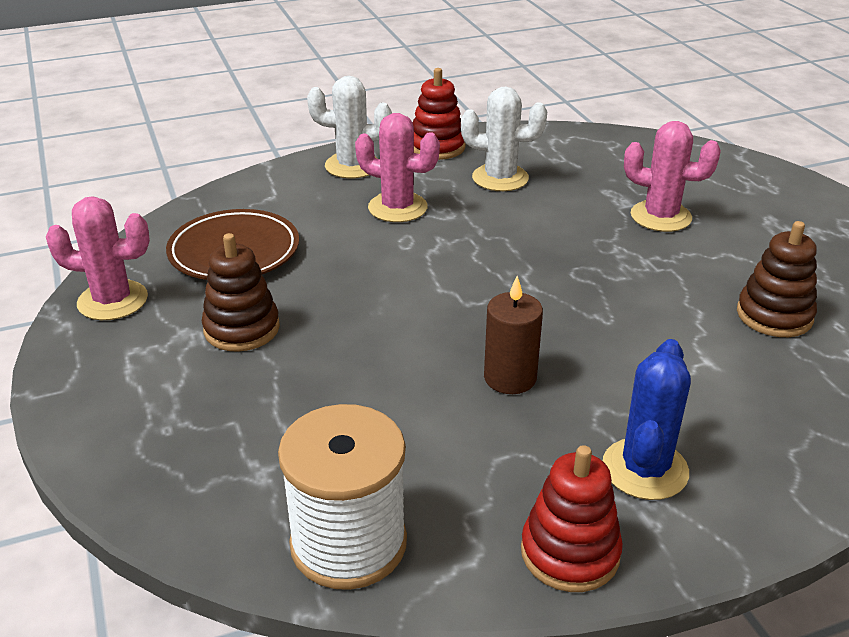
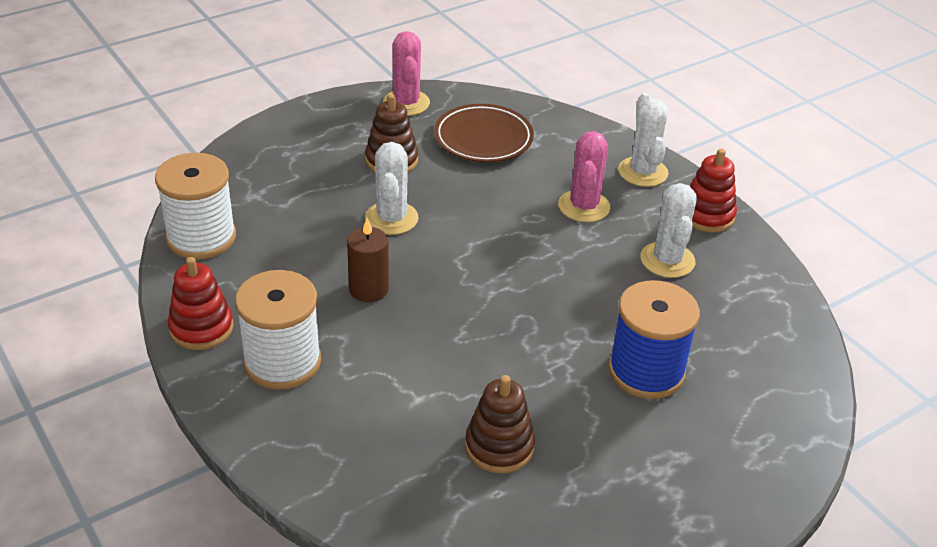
camera: 75 degrees right, 5 degrees up
blue cactus [603,339,691,500] -> white spool [235,270,321,390]
pink cactus [624,121,721,232] -> blue spool [608,280,700,399]
none -> white cactus [365,142,419,235]

